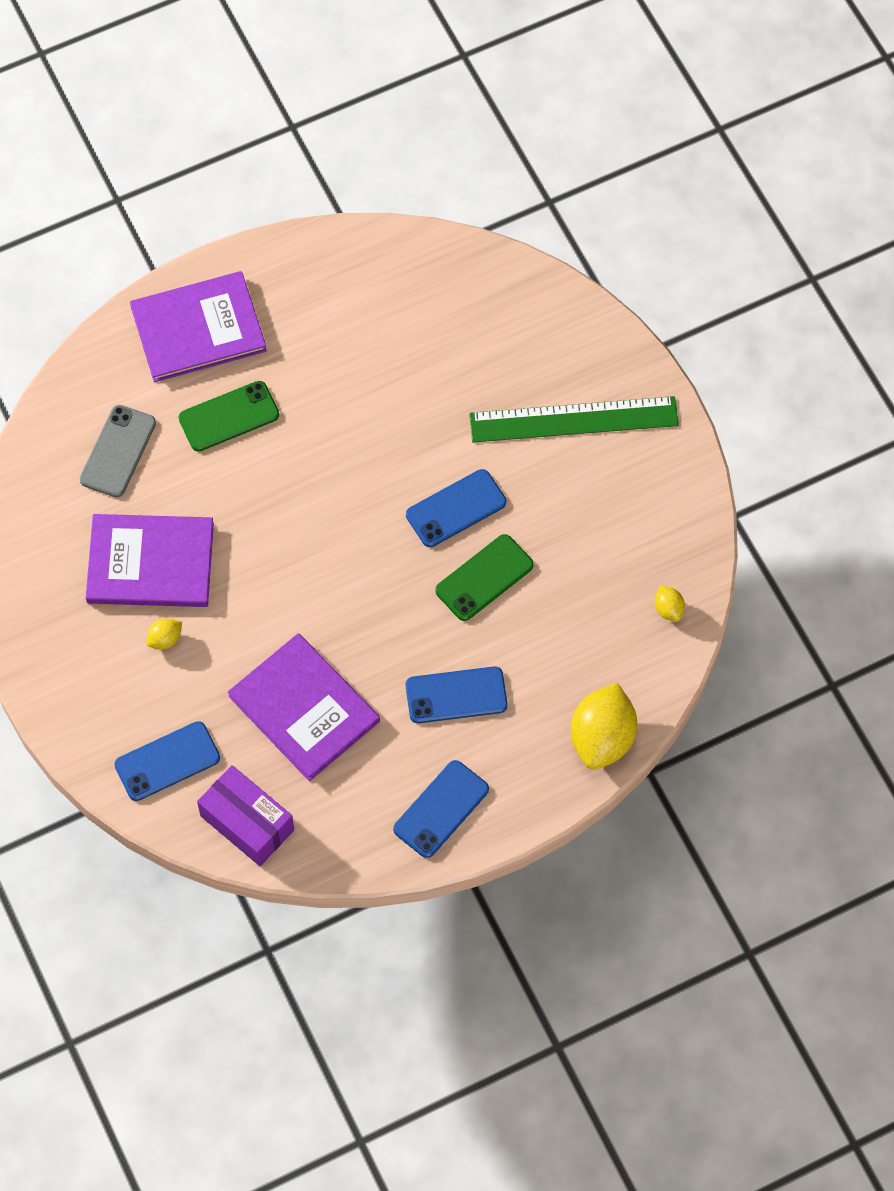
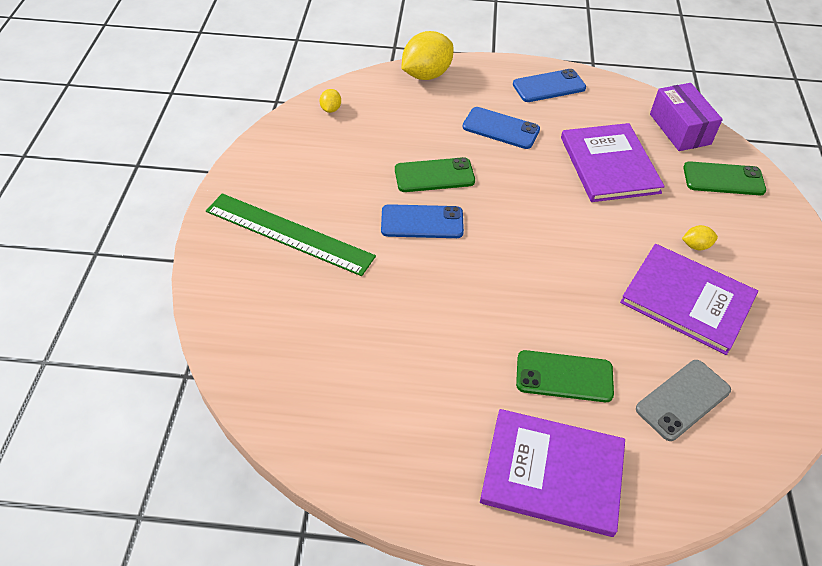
camera: 150 degrees left, 15 degrees down
blue phone [114,721,220,801] -> green phone [683,161,766,195]

